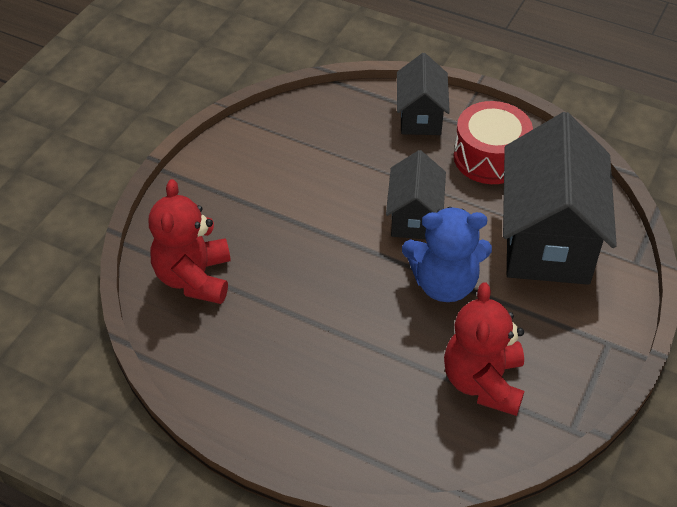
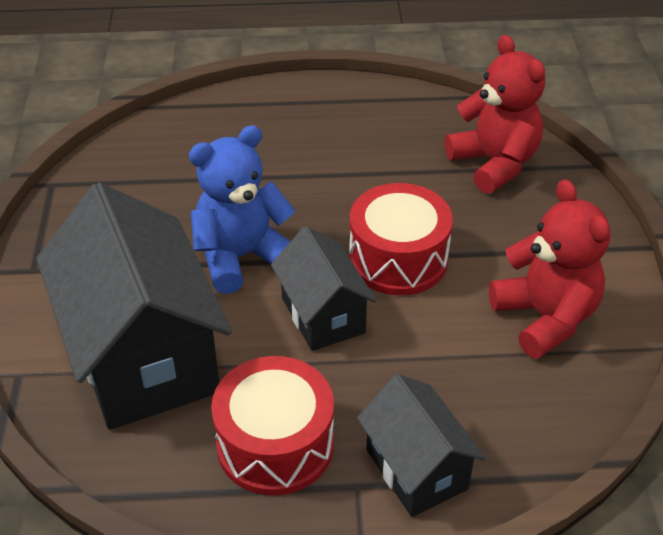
camera: 150 degrees right, 5 degrees down
red teddy bear [444,282,524,416] -> red teddy bear moved to [489,179,611,359]
none -> red drum [349,183,453,295]

